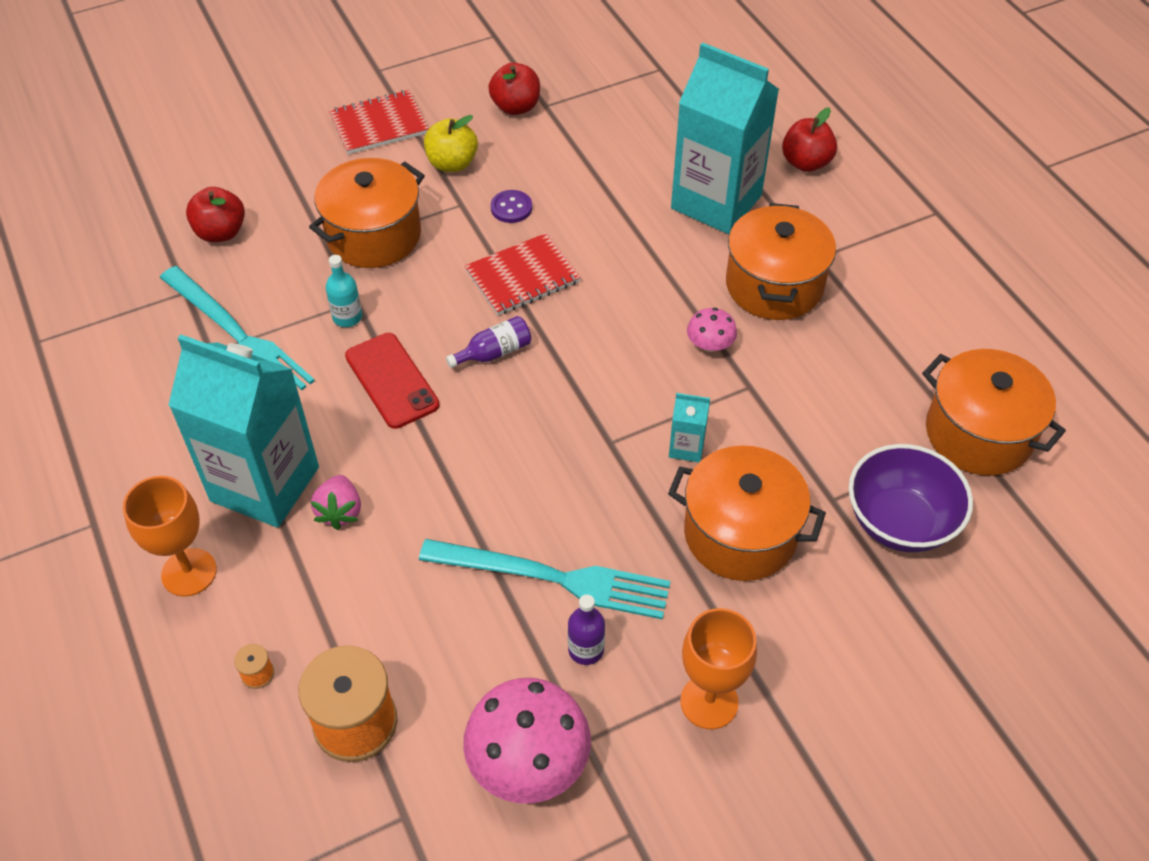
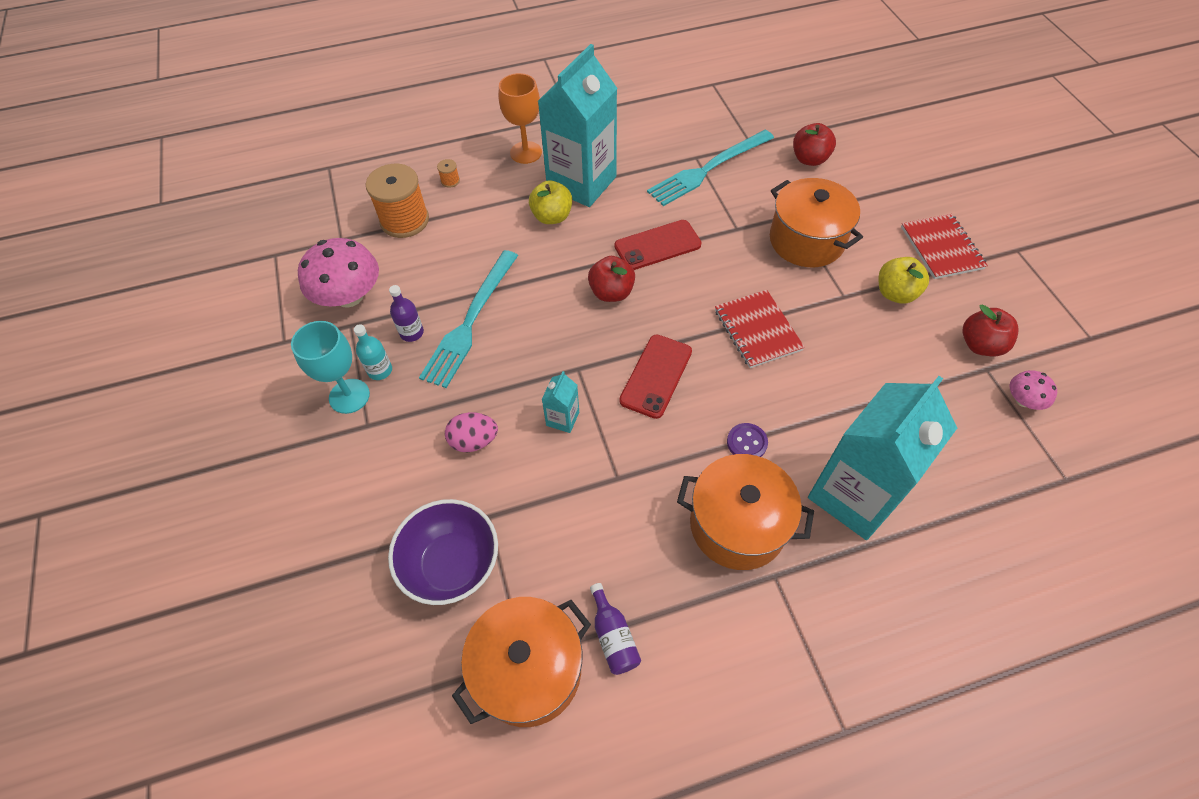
camera: 100 degrees right, 5 degrees up
pink strawberry [310,475,361,530] -> yellow apple [529,180,572,224]
turquoise bottle [326,255,362,327] -> turquoise bottle moved to [354,324,392,380]
purple bottle [446,316,531,368] -> purple bottle moved to [590,583,641,675]
purple button [491,190,532,223] -> purple button moved to [727,423,768,457]
orange pot [668,445,826,581] -> pink egg [445,412,498,452]
orange goblet [680,608,757,729] -> turquoise goblet [291,321,370,414]
pink mushroom [687,308,737,352] -> pink mushroom moved to [1010,370,1057,410]
red apple [782,108,837,172] -> red apple moved to [588,256,635,302]
none -> red phone [619,335,692,419]

